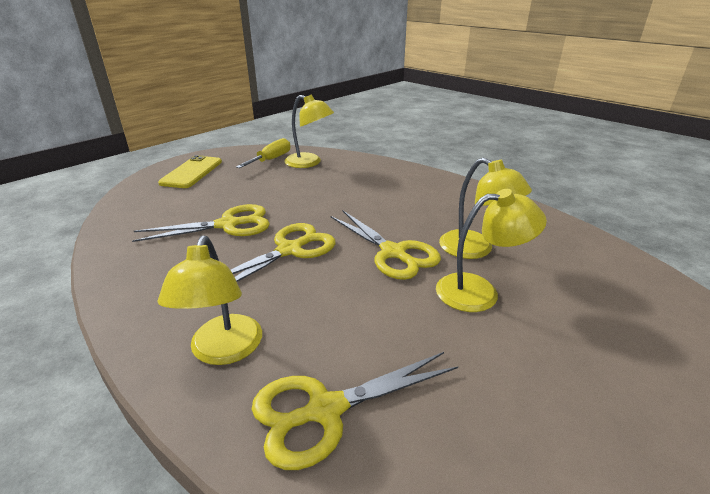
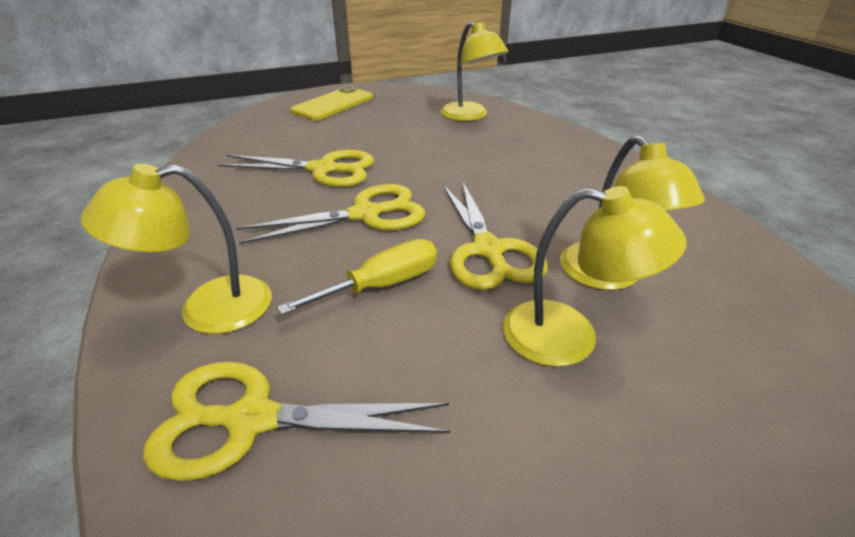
camera: 25 degrees right, 5 degrees up
yellow lamp [158,236,262,365] -> yellow lamp turned 45 degrees clockwise [81,164,272,334]
yellow screwdriver [236,138,291,168] -> yellow screwdriver moved to [277,239,437,315]

